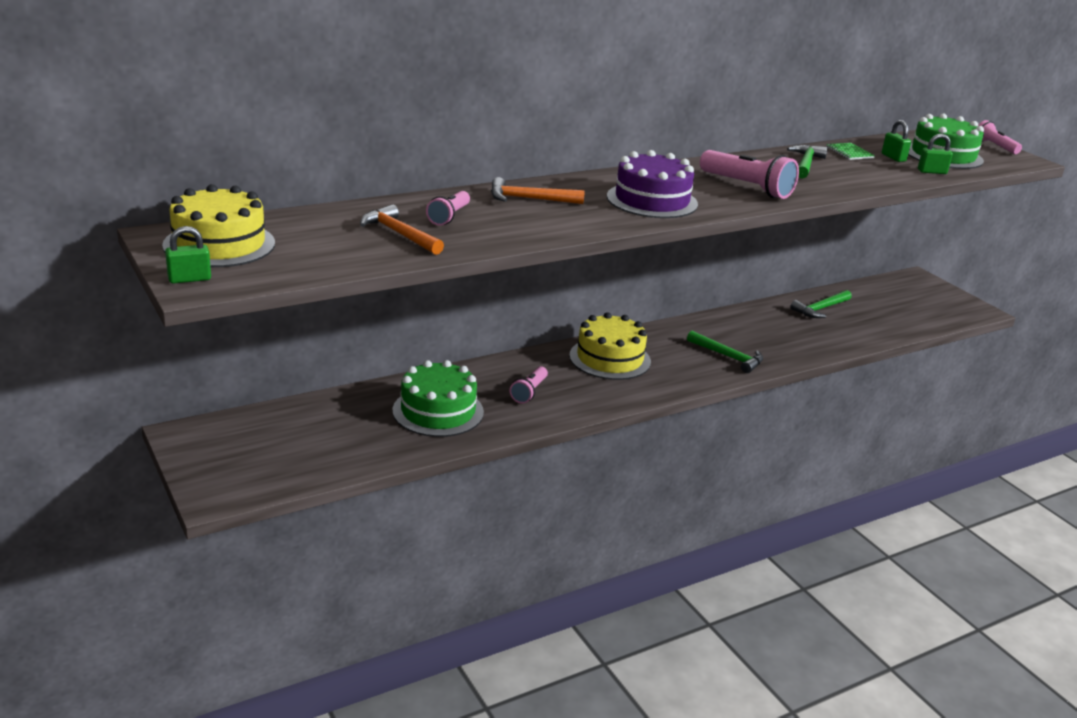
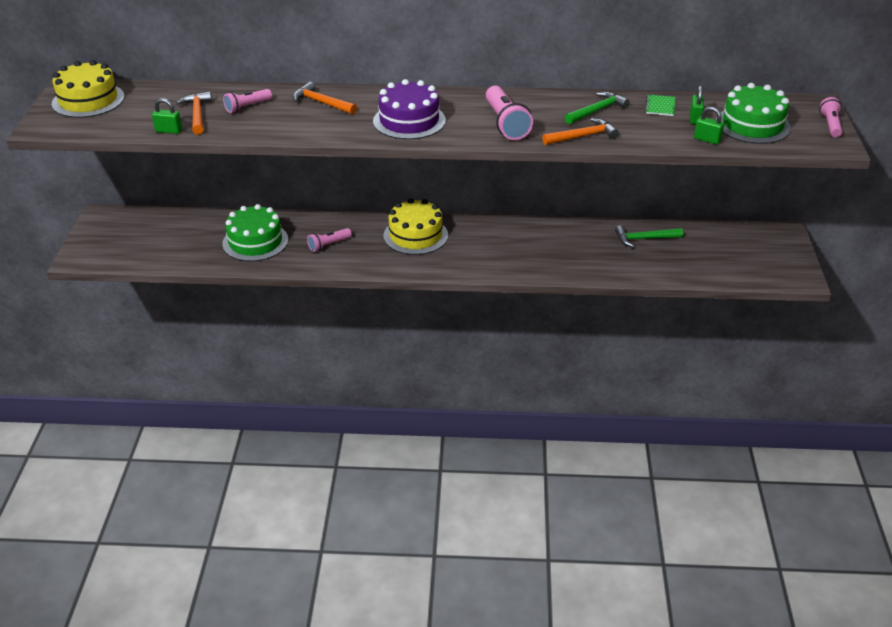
camera: 35 degrees right, 10 degrees up
green padlock [165,226,211,284] -> green padlock moved to [152,98,182,134]
green hammer [687,331,763,373] -> none
none -> orange hammer [542,118,619,145]

